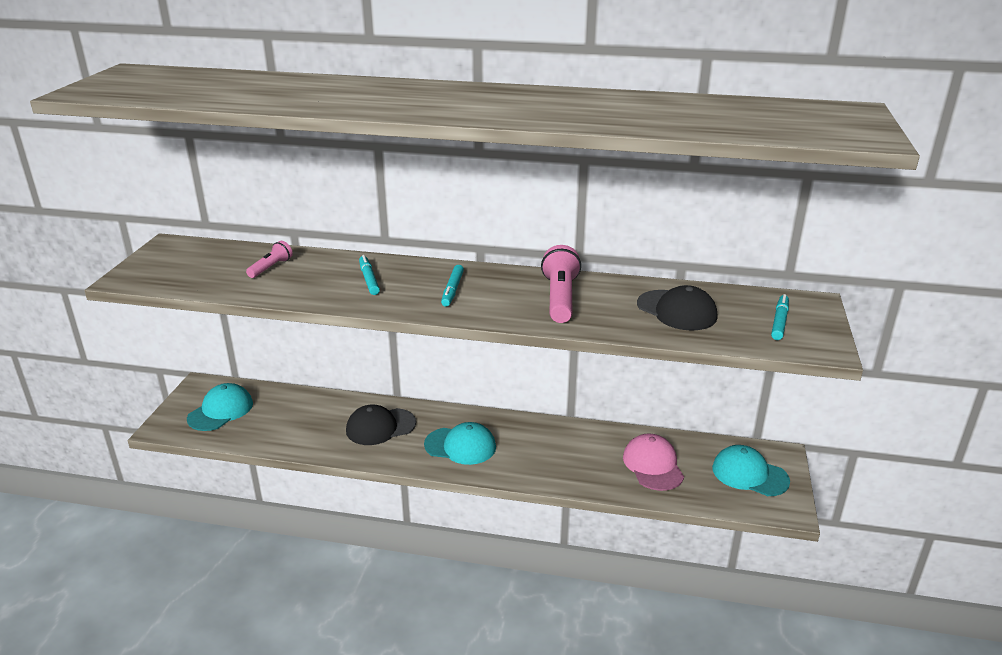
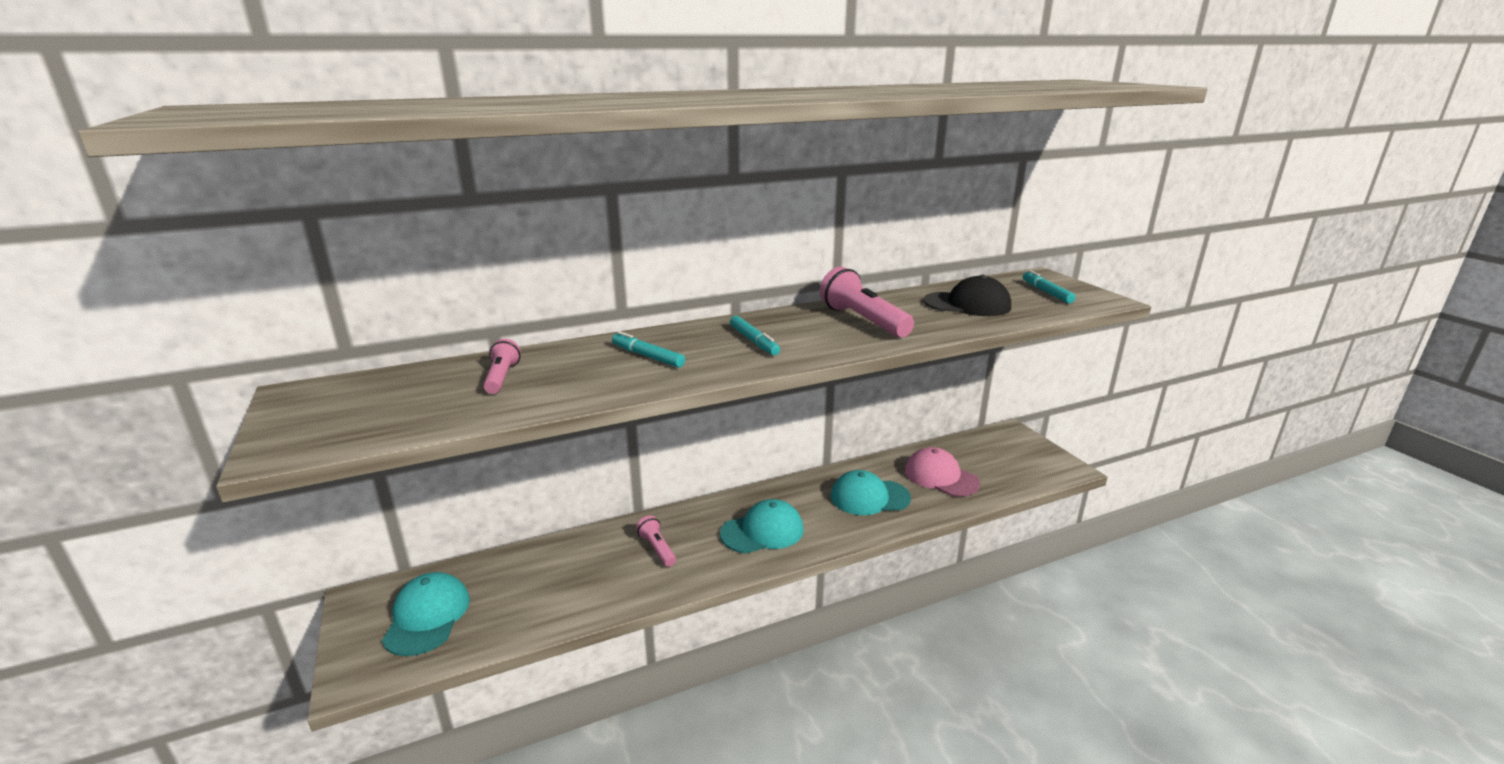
camera: 35 degrees left, 5 degrees down
black cap [346,405,416,445] -> pink flashlight [636,515,676,567]
turquoise cap [712,445,790,496] -> turquoise cap moved to [831,470,911,515]

